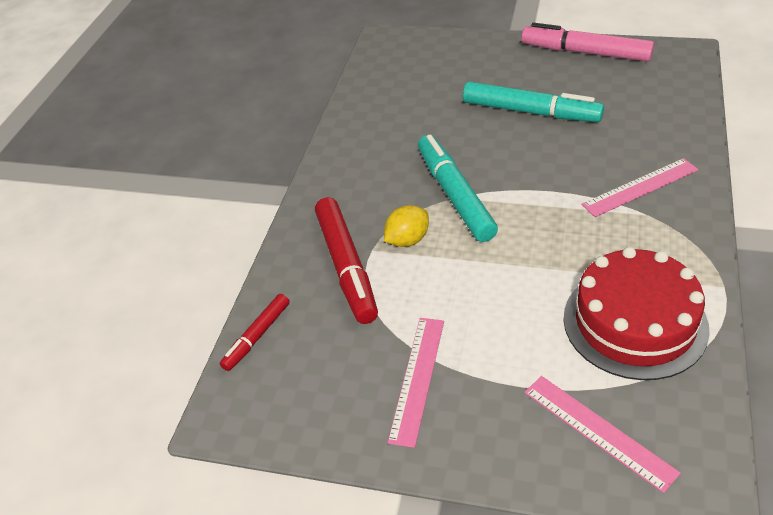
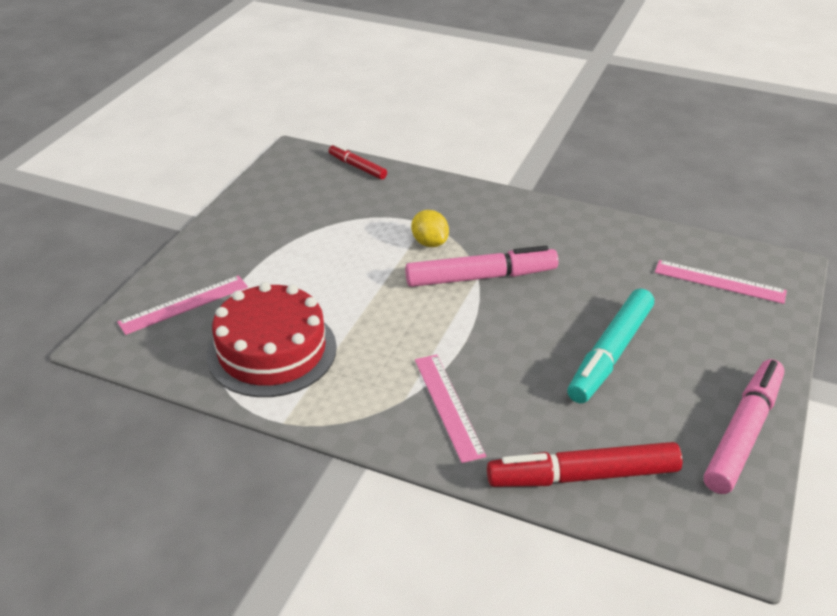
camera: 95 degrees right, 5 degrees down
red marker [315,197,378,324] -> red marker moved to [487,442,683,487]
pink ruler [387,318,444,448] -> pink ruler moved to [655,260,787,304]
turquoise marker [418,134,498,242] -> pink marker [405,246,559,287]

